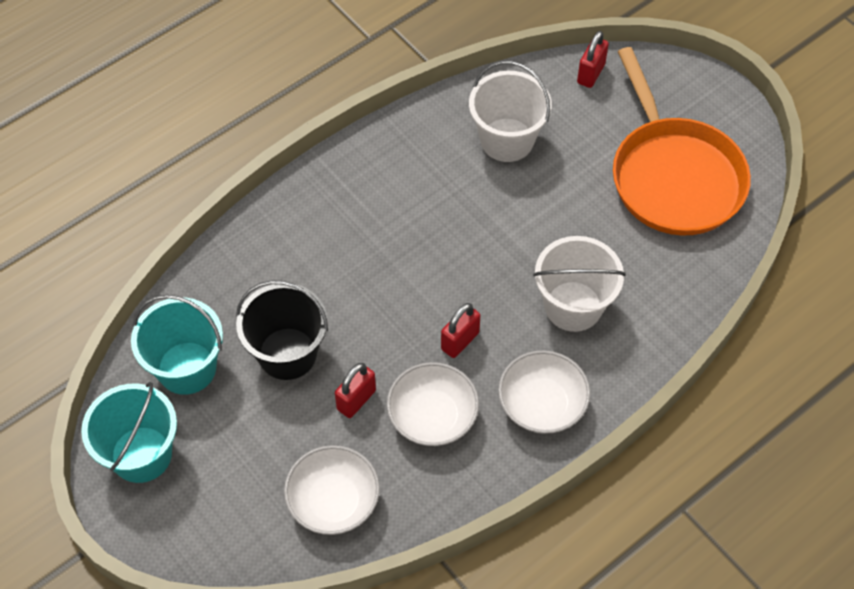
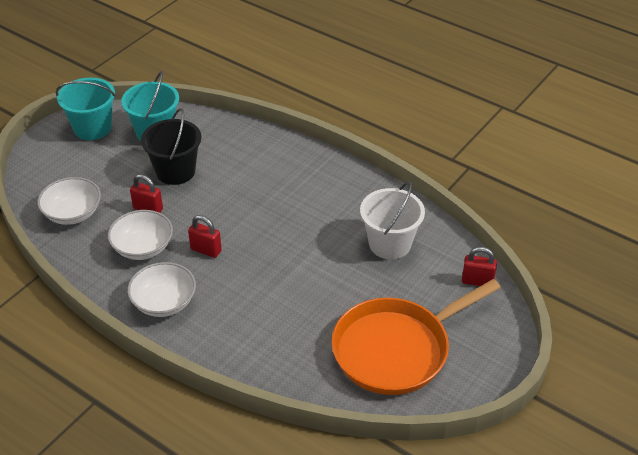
camera: 75 degrees right, 15 degrees down
white bucket [533,236,626,332] -> none

